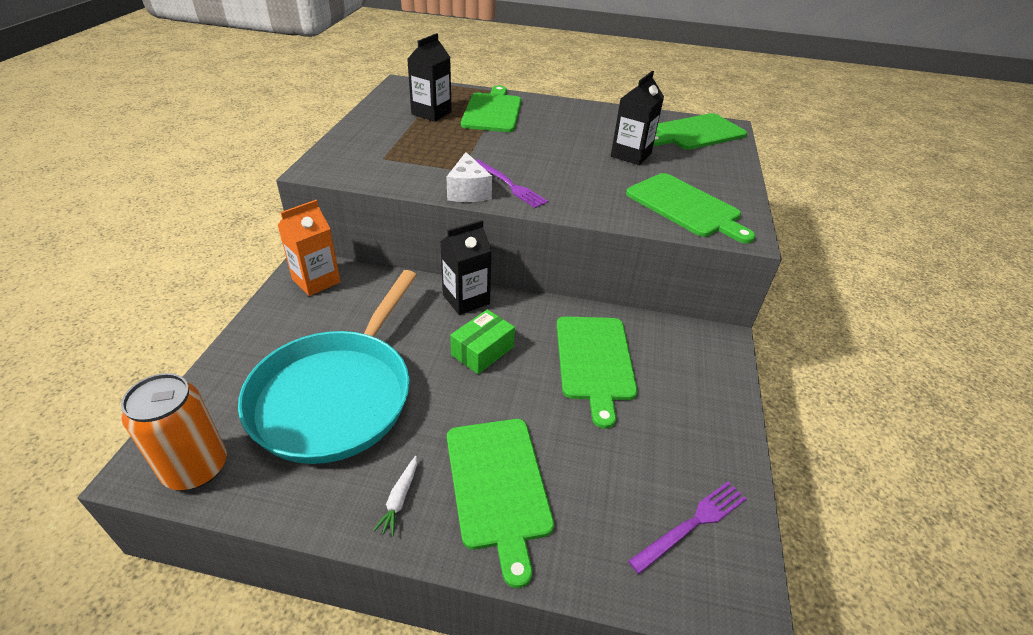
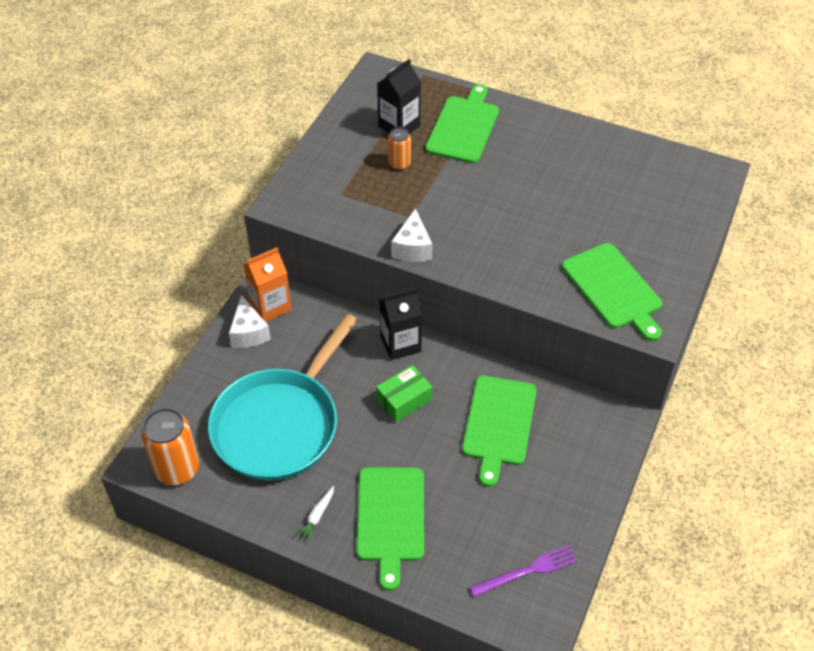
camera: 15 degrees right, 10 degrees up
purple fork [475,159,548,208] -> none
black carton [611,71,664,165] -> none
green cutting board [653,113,747,150] -> none
none -> white cheese [229,295,271,348]
none -> orange can [388,127,411,170]

